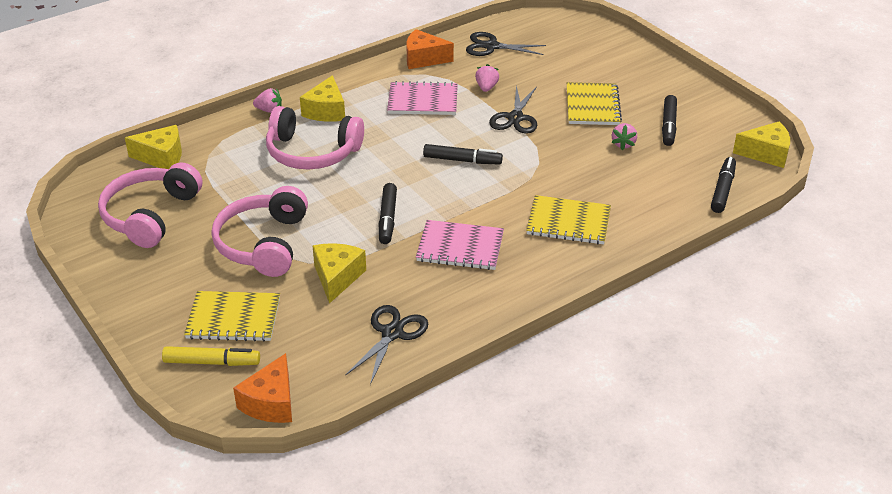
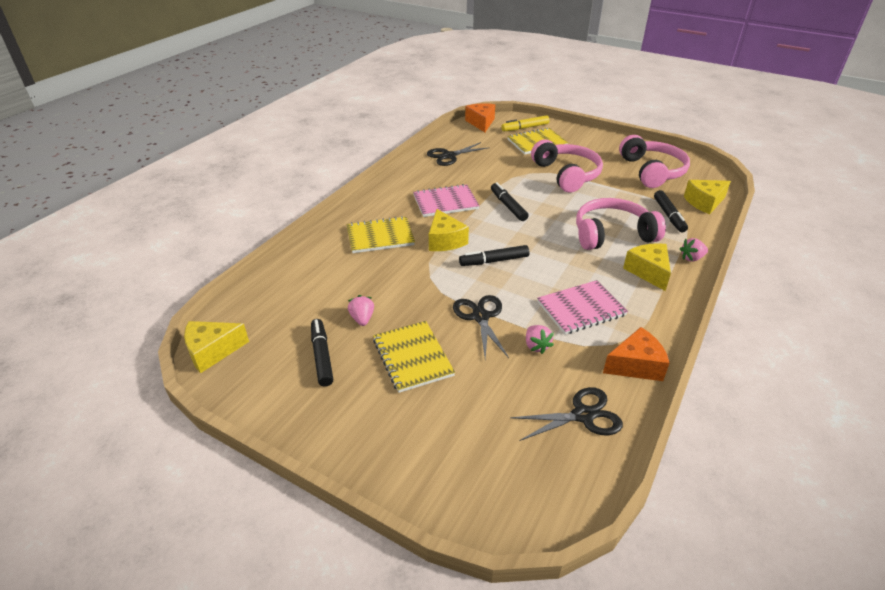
camera: 155 degrees right, 0 degrees up
yellow cheese [313,243,366,304] -> yellow cheese moved to [429,209,469,251]
black scissors [345,305,428,385] -> black scissors turned 60 degrees clockwise [427,142,488,166]
black marker [711,157,736,213] -> black marker moved to [654,190,688,232]

